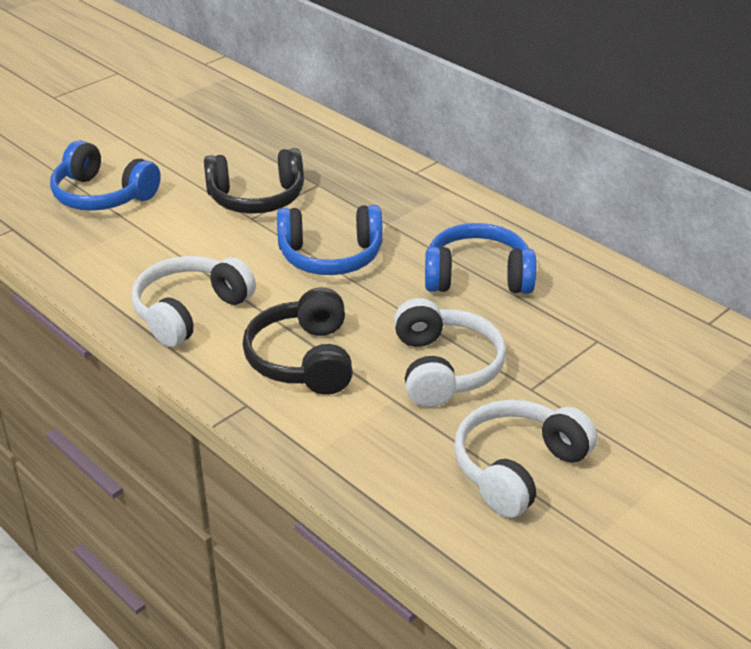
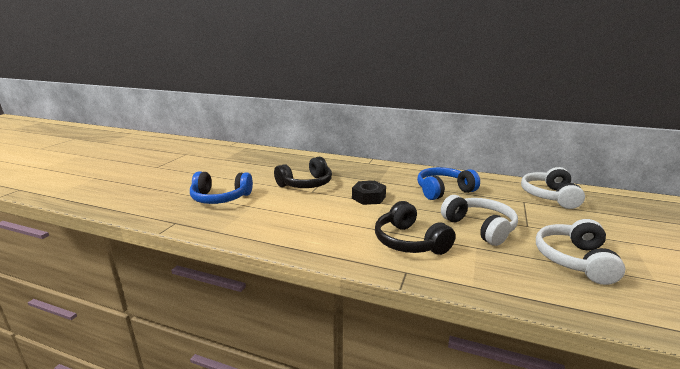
camera: 25 degrees left, 15 degrees down
white headphones [131,256,256,347] -> white headphones moved to [521,167,585,209]
blue headphones [277,205,383,275] -> black nut [352,181,386,205]

